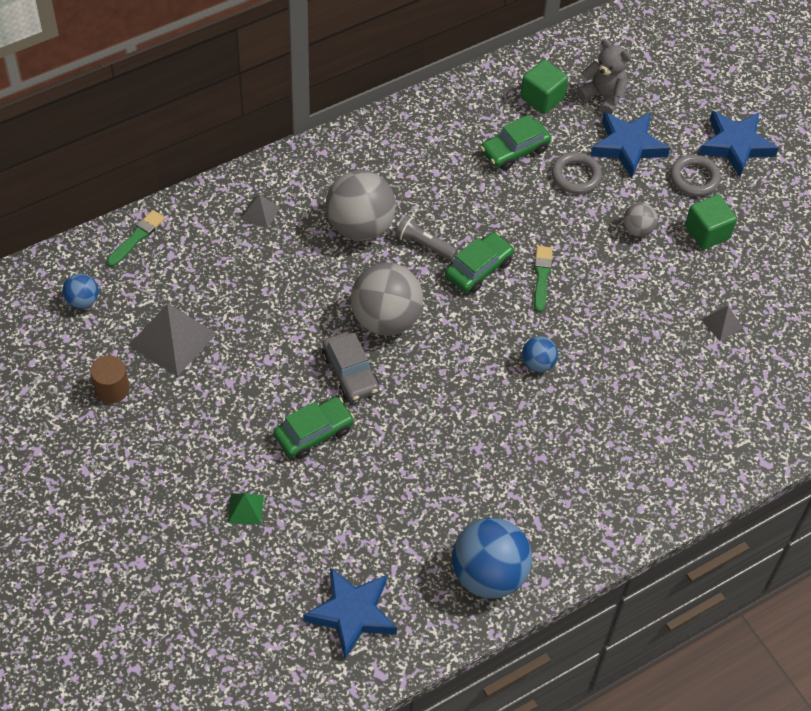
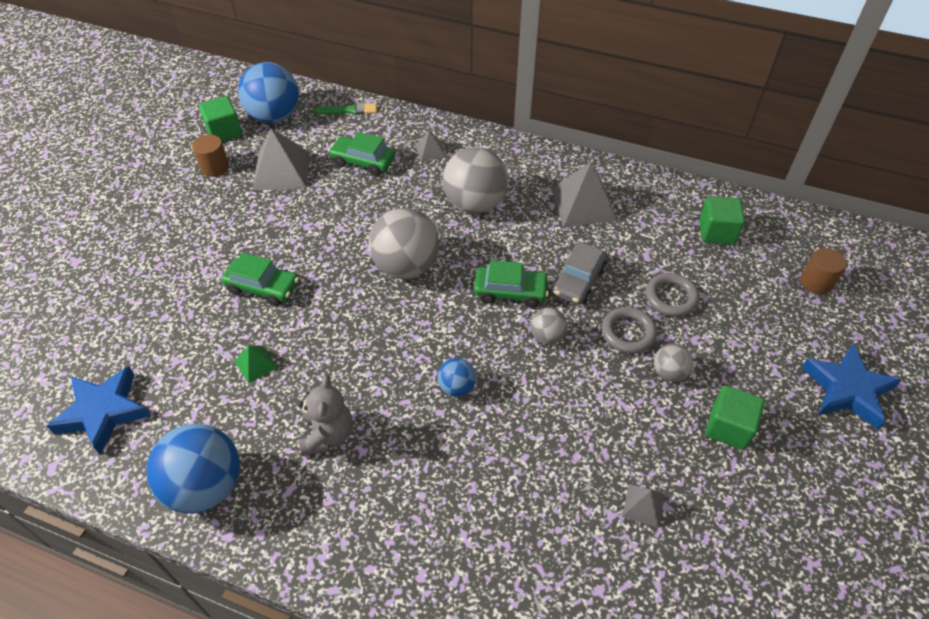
camera: 55 degrees right, 5 degrees down
blue ball [62,274,99,309] -> blue ball [238,62,299,123], size x2.03
green pyramid [228,493,264,525] -> green pyramid moved to [234,346,278,383]
grey car [322,331,379,402] -> grey car moved to [552,242,607,305]
grey flashlight [395,215,457,260] -> none
green car [480,115,551,170] -> green car moved to [328,132,395,176]
green brush [534,246,553,312] -> grey ball [530,307,567,344]
grey teddy bear [577,39,631,114] -> grey teddy bear moved to [299,375,352,456]
blue star [591,112,670,179] -> none
grey ring [670,155,721,196] -> grey ring moved to [602,307,657,354]
none -> green cube [199,96,242,141]
none -> grey pyramid [551,162,618,227]
none -> brown cylinder [800,248,847,295]

